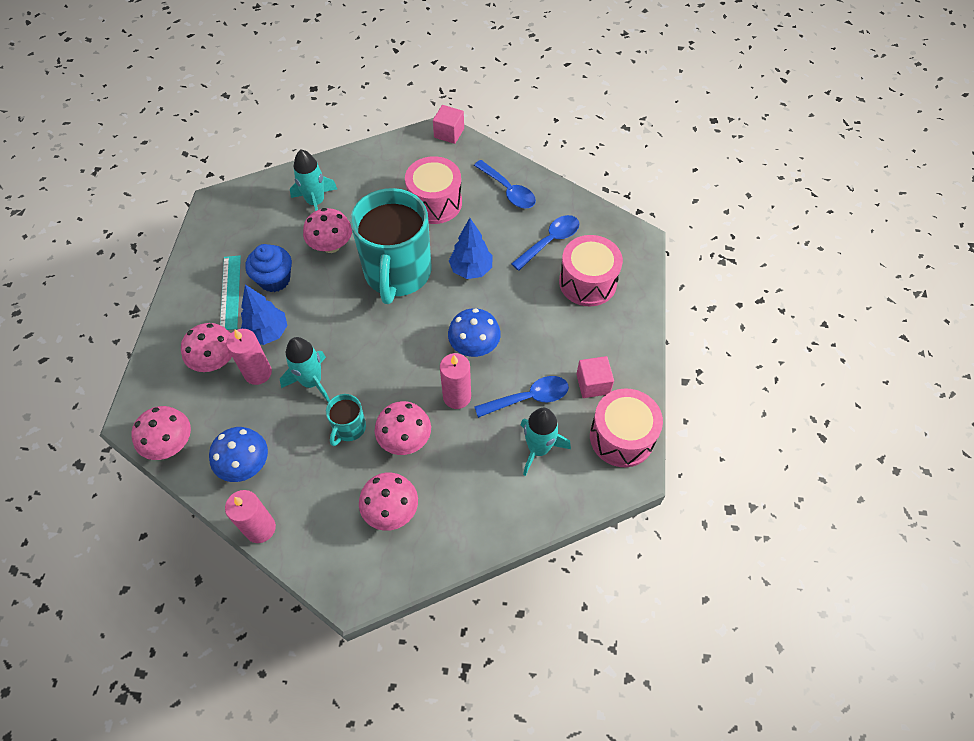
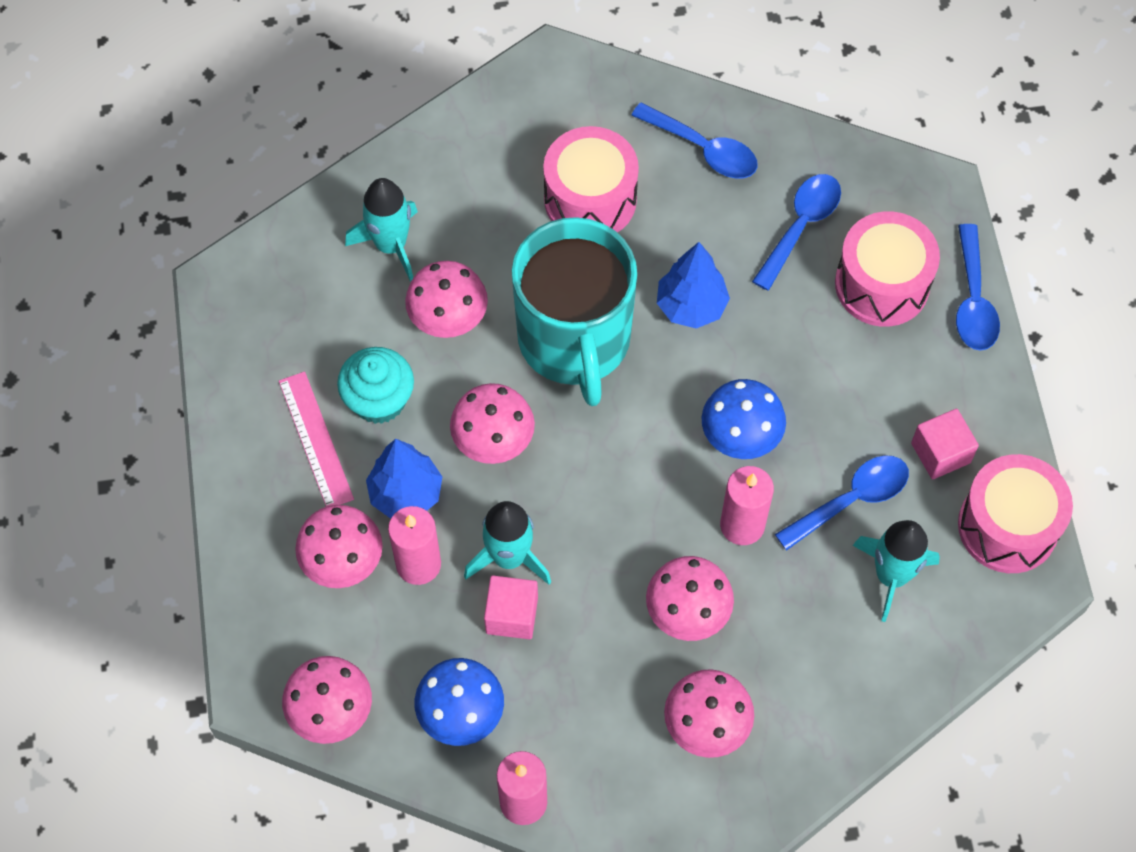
camera: 15 degrees left, 5 degrees up
turquoise ruler [220,255,241,330] -> pink ruler [279,371,354,507]
blue cupcake [245,244,292,292] -> turquoise cupcake [337,347,414,424]
turquoise mug [326,394,366,446] -> none
pink cube [433,105,464,144] -> pink cube moved to [484,576,538,639]
none -> pink mushroom [450,383,535,464]
none -> blue spoon [956,224,1000,351]

